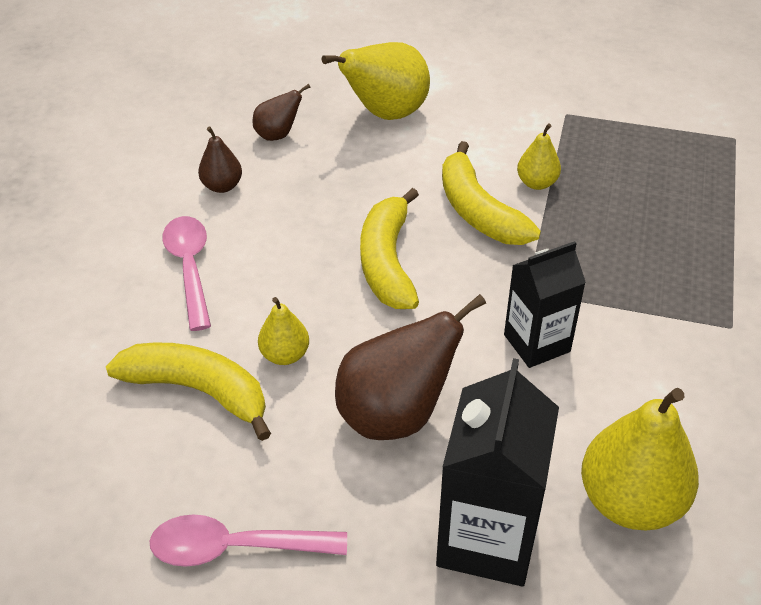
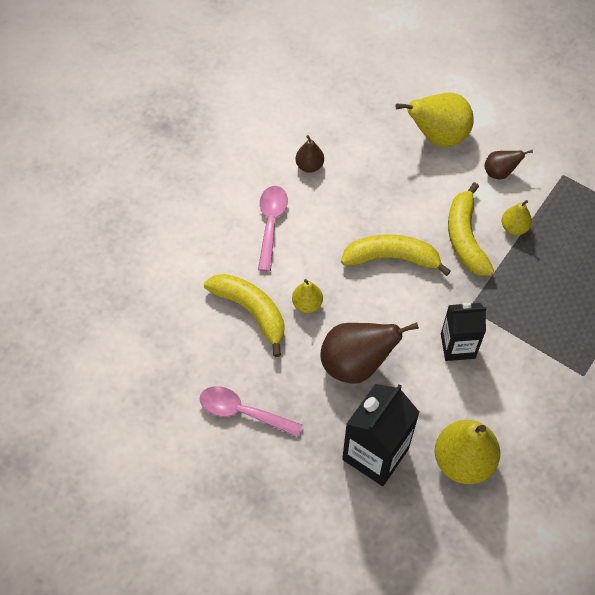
camera: 20 degrees right, 15 degrees up
brown pear [253,84,311,141] -> brown pear moved to [484,150,533,179]
yellow banana [360,188,419,309] -> yellow banana turned 75 degrees clockwise [341,234,451,276]

